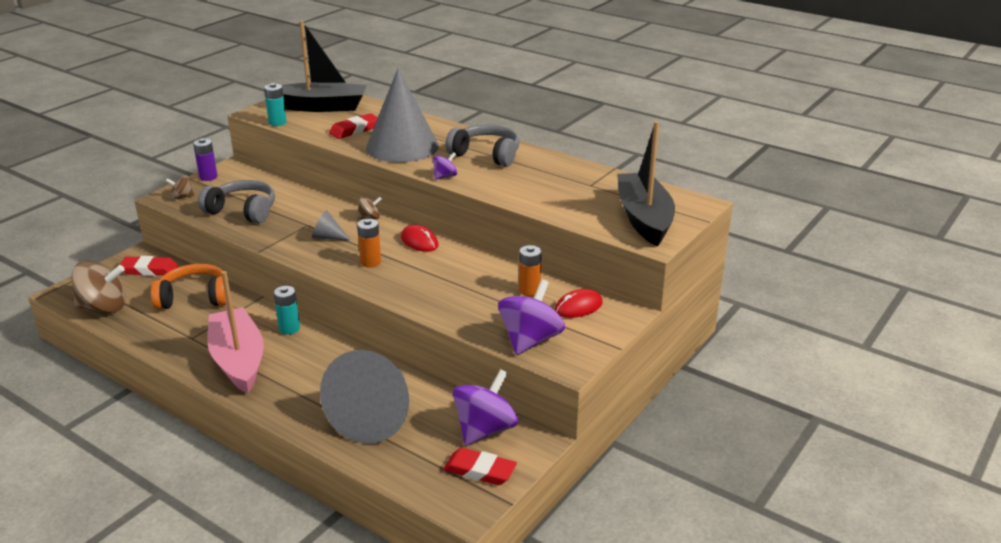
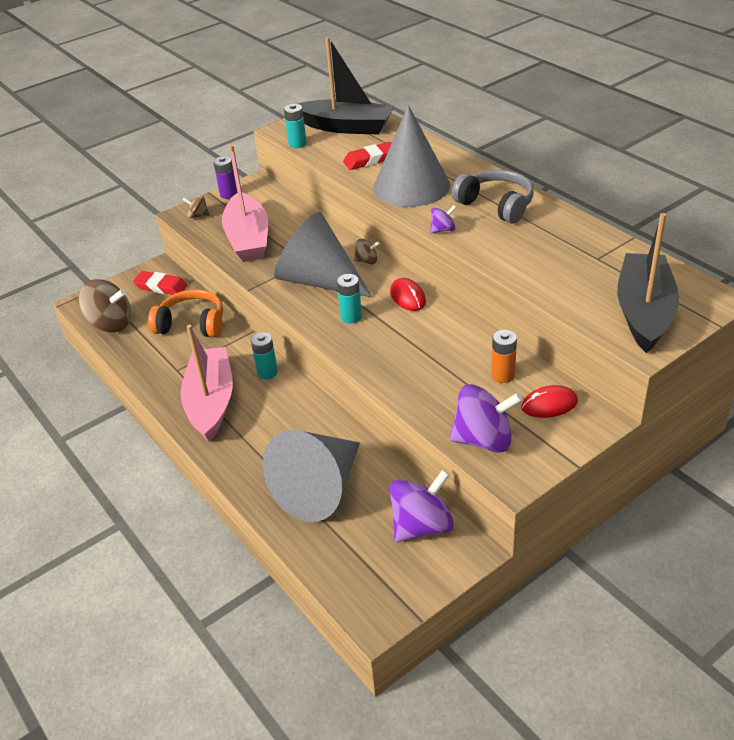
camera: 20 degrees right, 10 degrees up
grey headphones [198,180,275,223] -> pink boat [222,145,268,262]
grey cone [312,210,351,241] -> grey cone [274,212,372,297], size x2.48
orange battery [357,219,381,268] -> turquoise battery [337,274,362,323]
red eraser [443,448,517,485] -> none
purple spinning top [498,279,565,355] -> purple spinning top turned 45 degrees clockwise [450,384,522,453]

